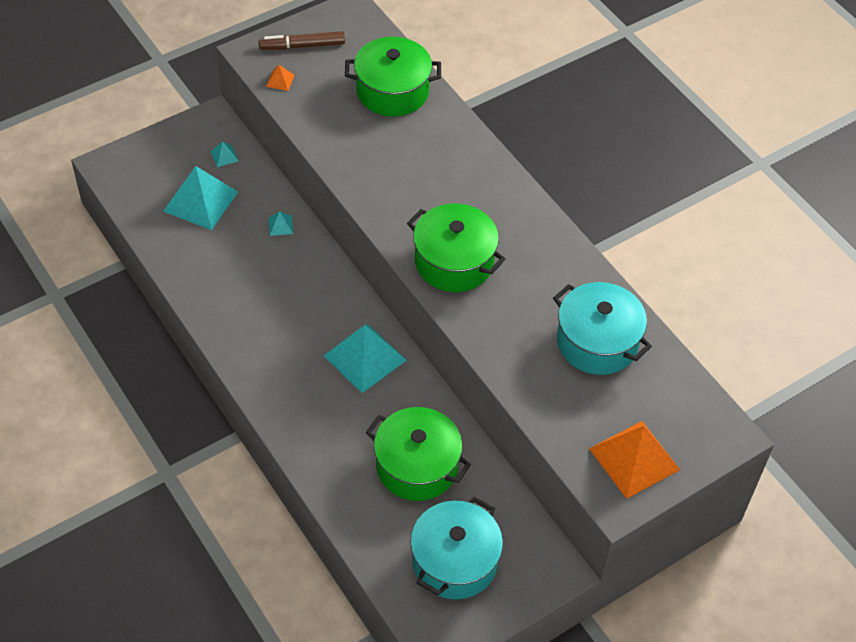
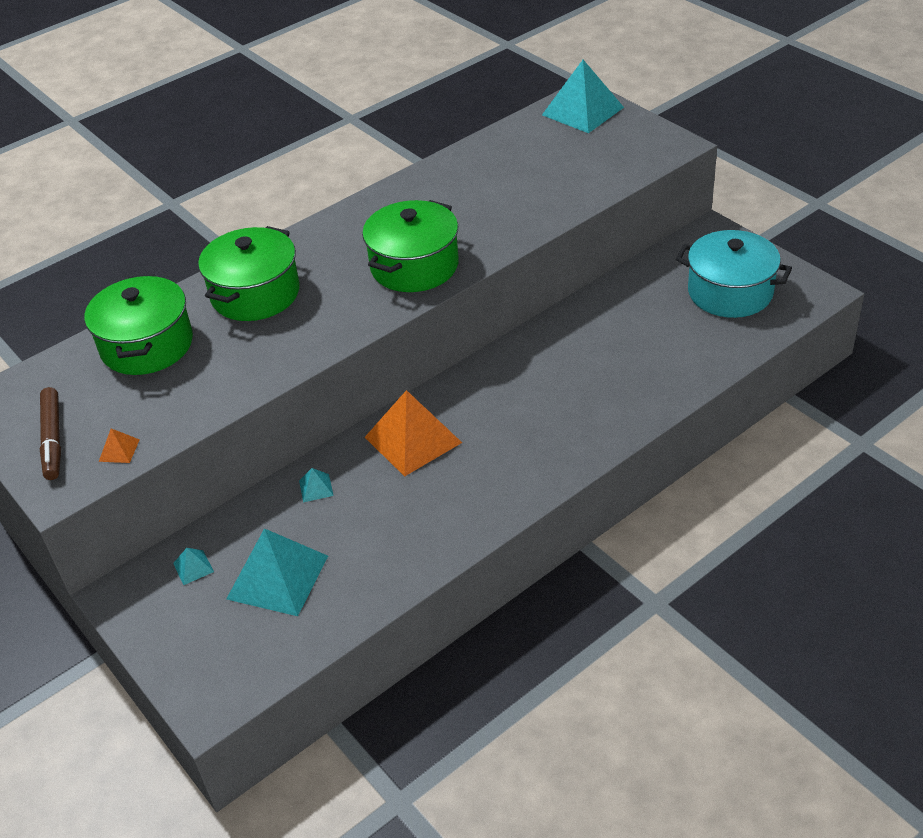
camera: 90 degrees left, 10 degrees down
turquoise pyramid [324,324,407,393] -> turquoise pyramid moved to [542,60,624,133]
green pot [366,407,471,501] -> green pot moved to [198,226,300,321]
turquoise pot [553,282,652,375] -> none
orange pyramid [589,421,680,499] -> orange pyramid moved to [365,390,462,477]

